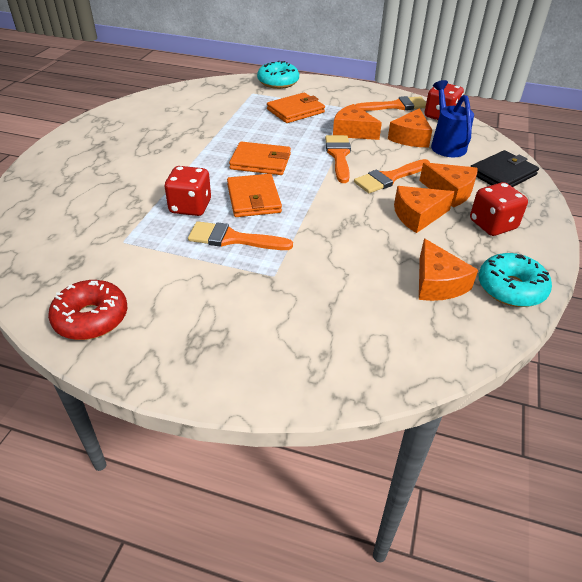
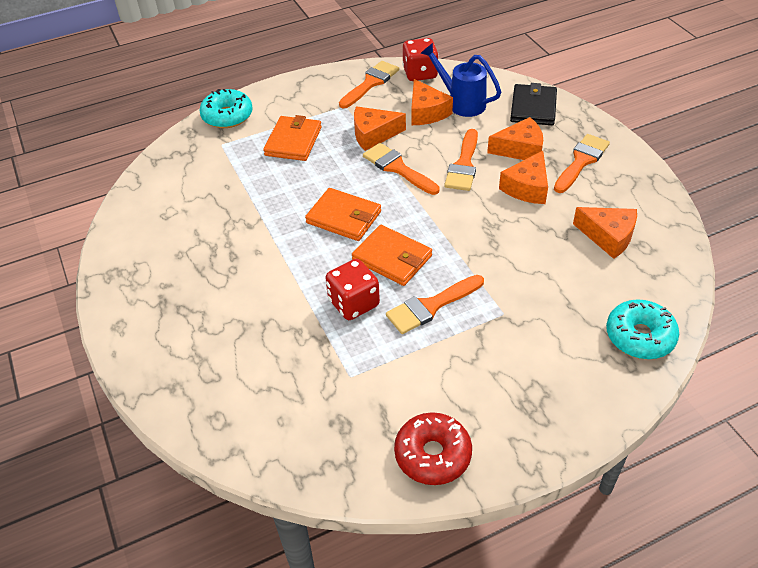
camera: 40 degrees left, 5 degrees up
orange wallet [229,142,291,175] -> orange wallet turned 60 degrees clockwise [305,188,381,241]
red dice [470,182,528,236] -> orange brush [554,134,610,193]
turquoise donut [479,253,552,307] -> turquoise donut moved to [606,300,679,359]

